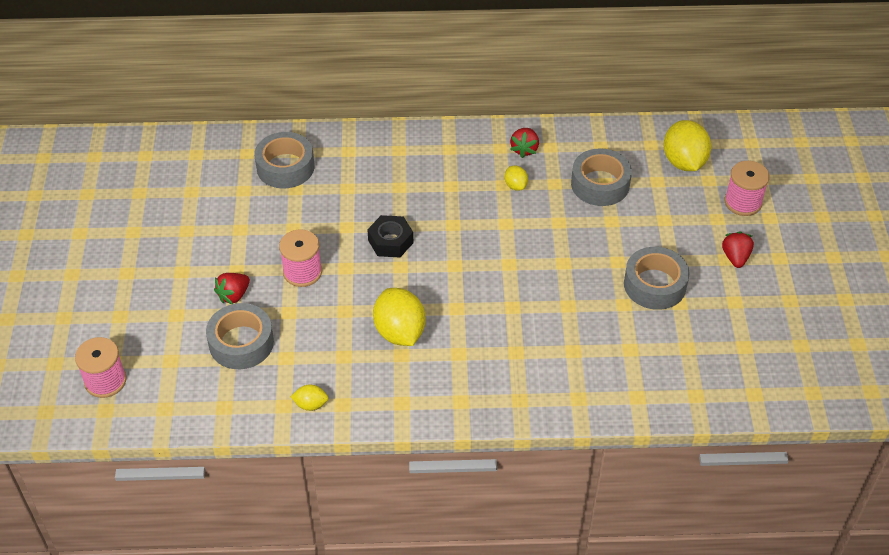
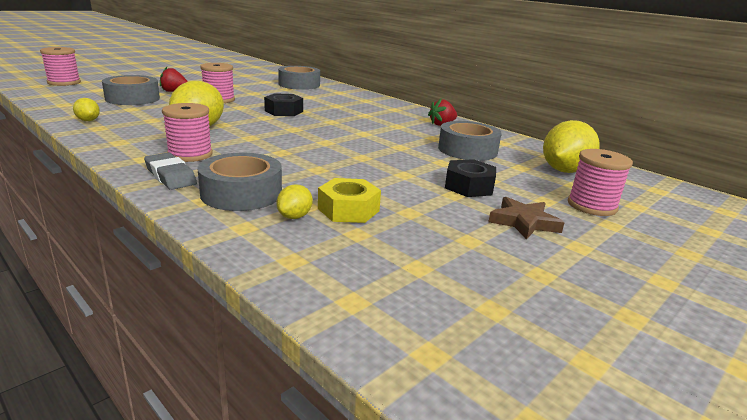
camera: 45 degrees right, 25 degrees down
yellow lemon [504,166,528,191] -> yellow lemon moved to [277,184,313,219]
grey tape [624,247,690,310] -> grey tape moved to [197,153,282,211]
red strawberry [722,232,754,268] -> brown star [488,197,565,240]
none -> grey eraser [144,152,197,190]
none -> pink spool [162,103,213,162]
none -> yellow nut [318,178,381,223]
none -> black nut [445,159,496,197]

